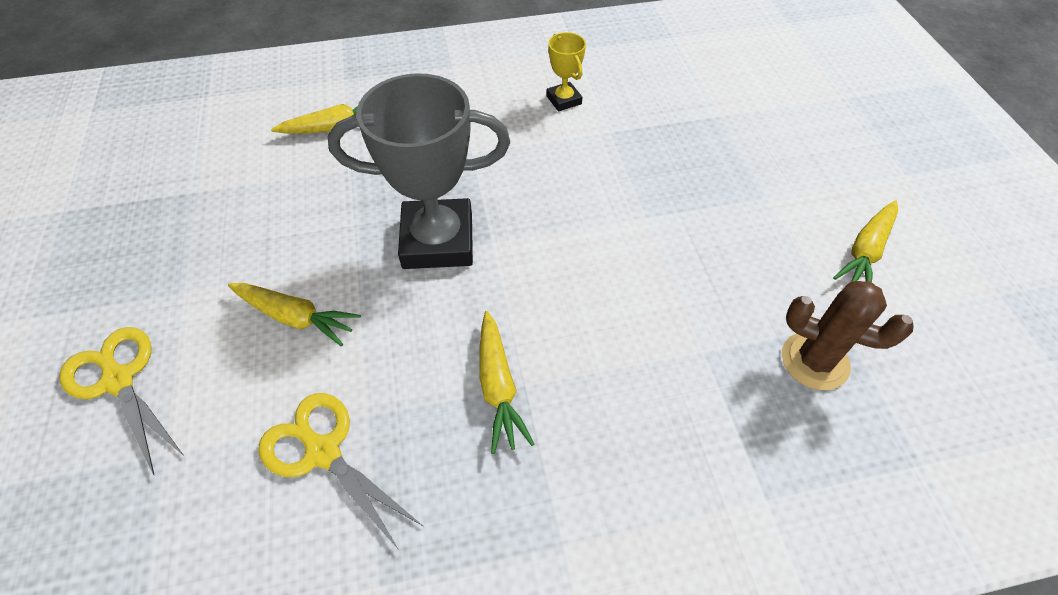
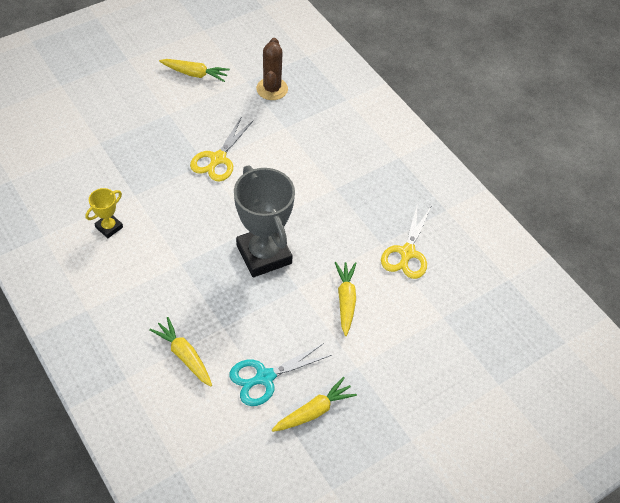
camera: 115 degrees left, 0 degrees up
yellow scissors [59,327,185,476] -> yellow scissors moved to [190,118,253,182]
yellow carrot [479,311,534,454] -> yellow carrot moved to [272,377,357,432]
none -> turquoise scissors [230,343,332,406]

